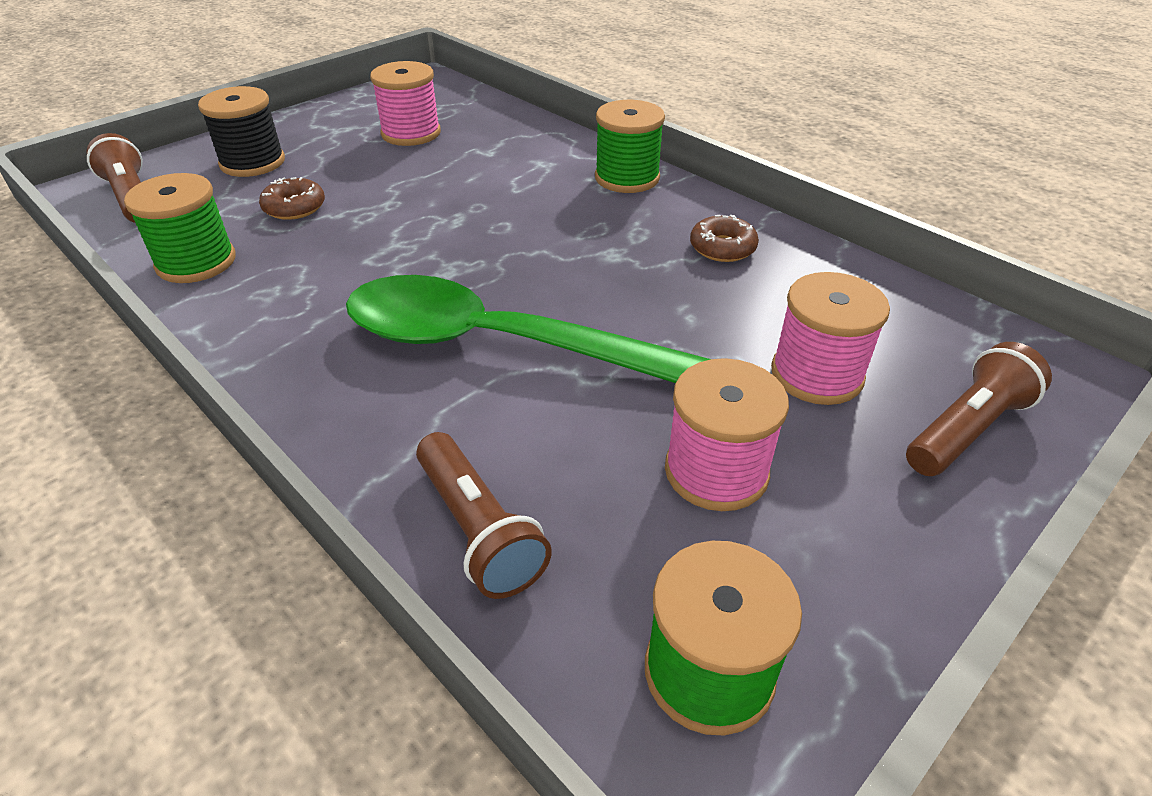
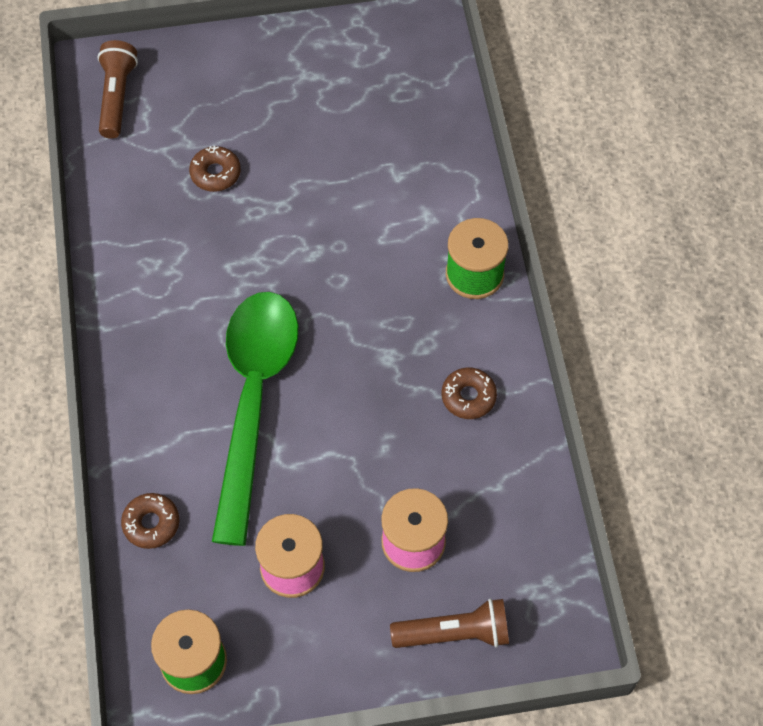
camera: 35 degrees right, 20 degrees up
green spool [124,173,235,283] -> none
black spool [198,86,285,177] -> none
green spoon [346,275,710,383] -> green spoon turned 45 degrees clockwise [212,292,298,546]
pink spool [370,61,441,146] -> none
brown flashlight [416,432,552,599] -> brown donut [121,493,179,549]

